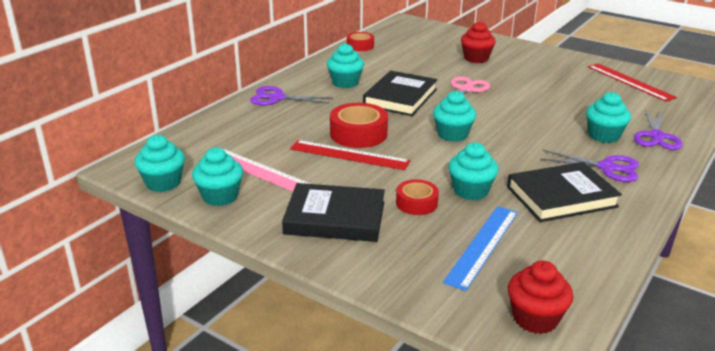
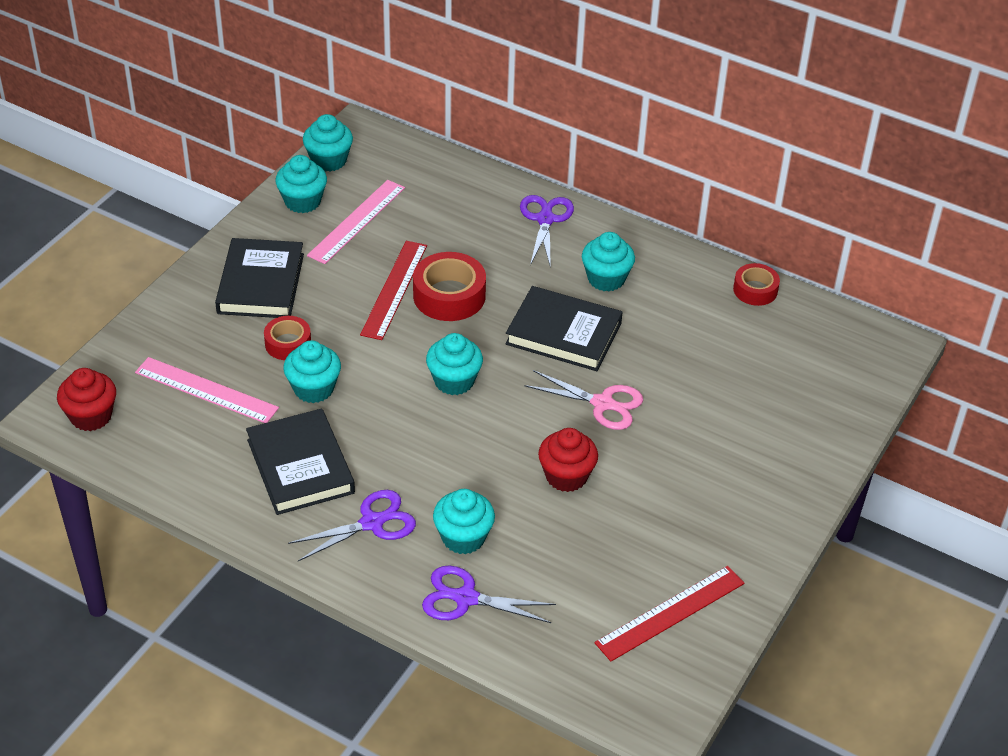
camera: 85 degrees right, 15 degrees up
blue ruler [443,206,518,291] -> pink ruler [135,357,279,423]
red cupcake [461,21,496,63] -> red cupcake moved to [538,428,598,492]
purple scissors [540,150,639,182] -> purple scissors turned 135 degrees counterclockwise [288,490,416,561]

